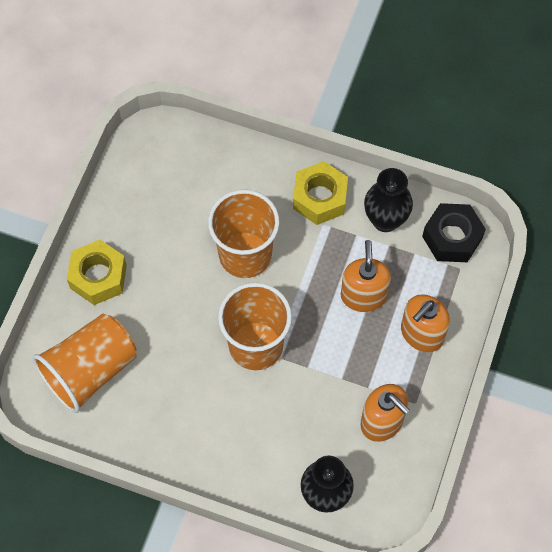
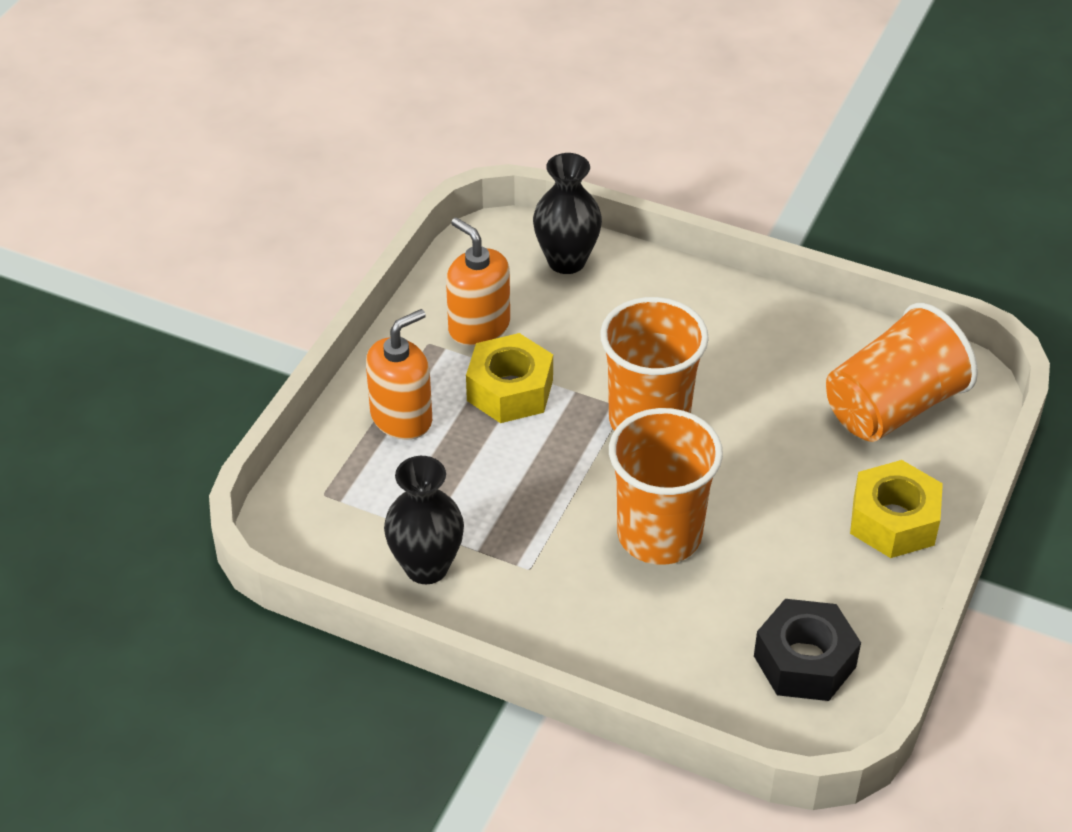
camera: 175 degrees left, 20 degrees down
yellow nut [293,161,348,225] -> yellow nut moved to [466,333,553,423]
orange soap dispenser [341,240,391,312] -> none
black nut [422,203,486,262] -> black nut moved to [754,599,861,701]

